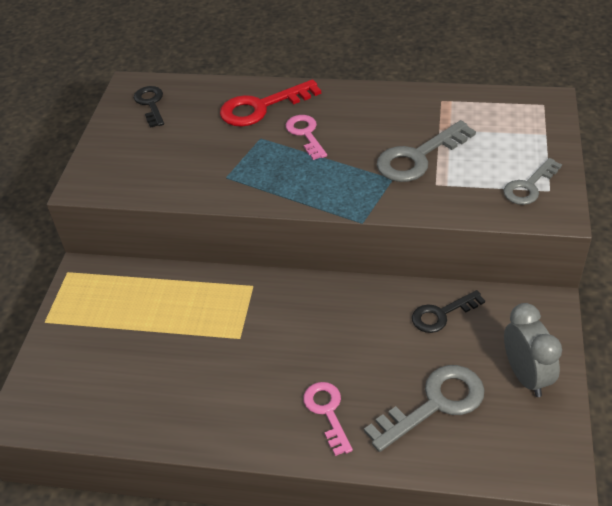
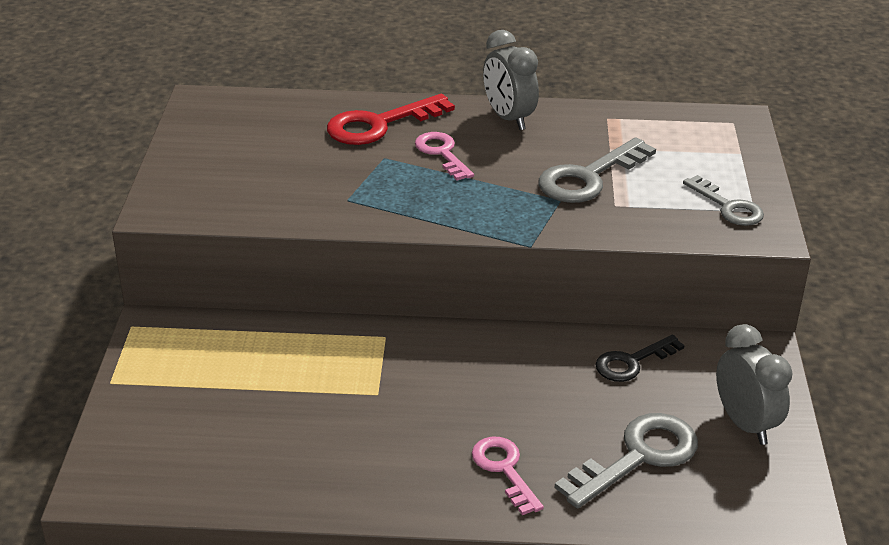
camera: 10 degrees left, 10 degrees down
black key [134,86,164,128] -> none
grey key [503,158,562,205] -> grey key turned 75 degrees counterclockwise [683,175,764,226]
none -> grey clock [483,30,539,130]

